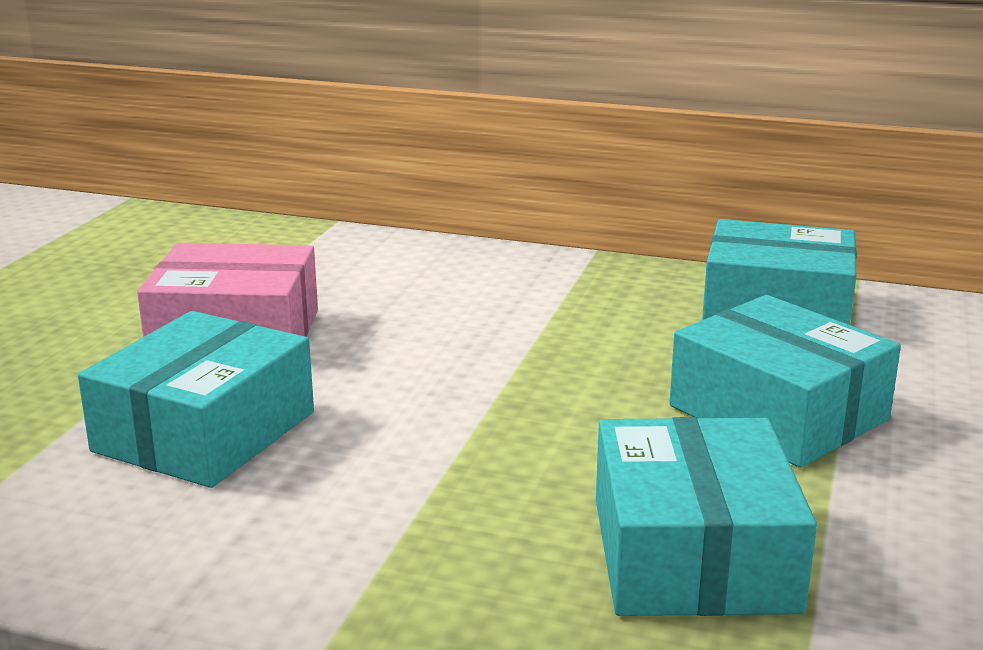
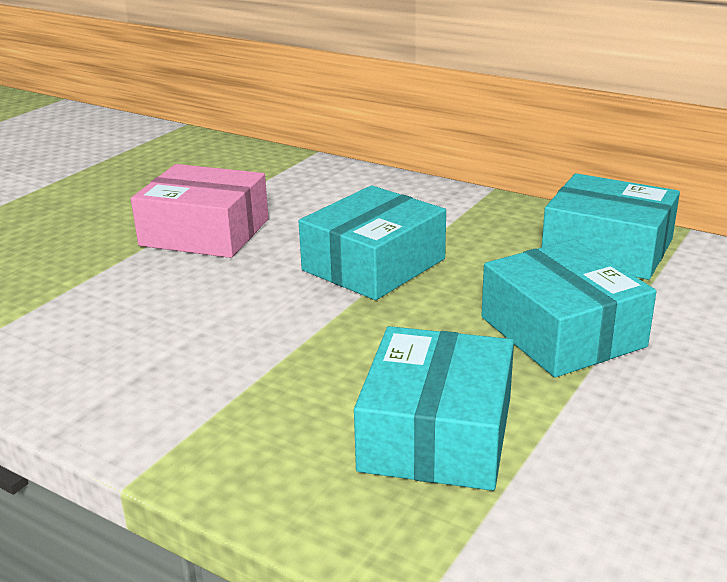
camera: 15 degrees right, 5 degrees up
turquoise box [78,311,314,488] -> turquoise box moved to [299,185,446,300]

